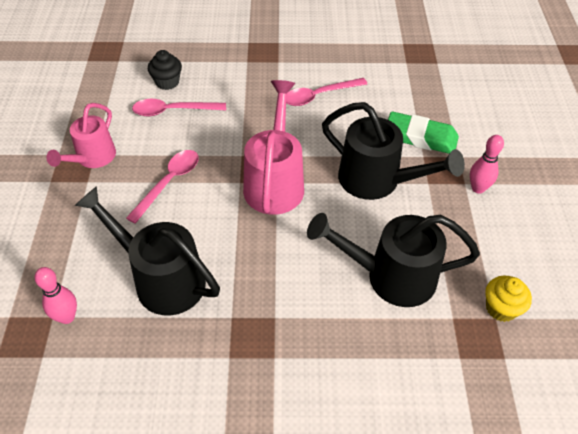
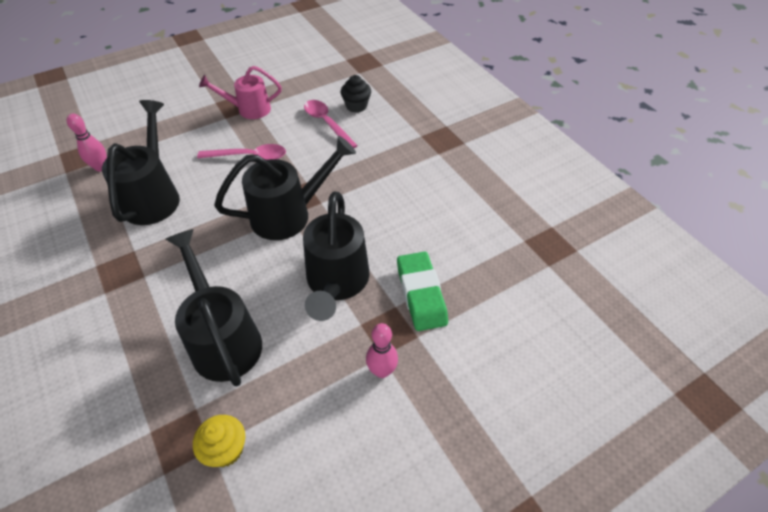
camera: 60 degrees right, 0 degrees up
pink watering can [243,80,304,215] -> black watering can [214,136,356,240]
pink spoon [286,78,367,106] -> none

